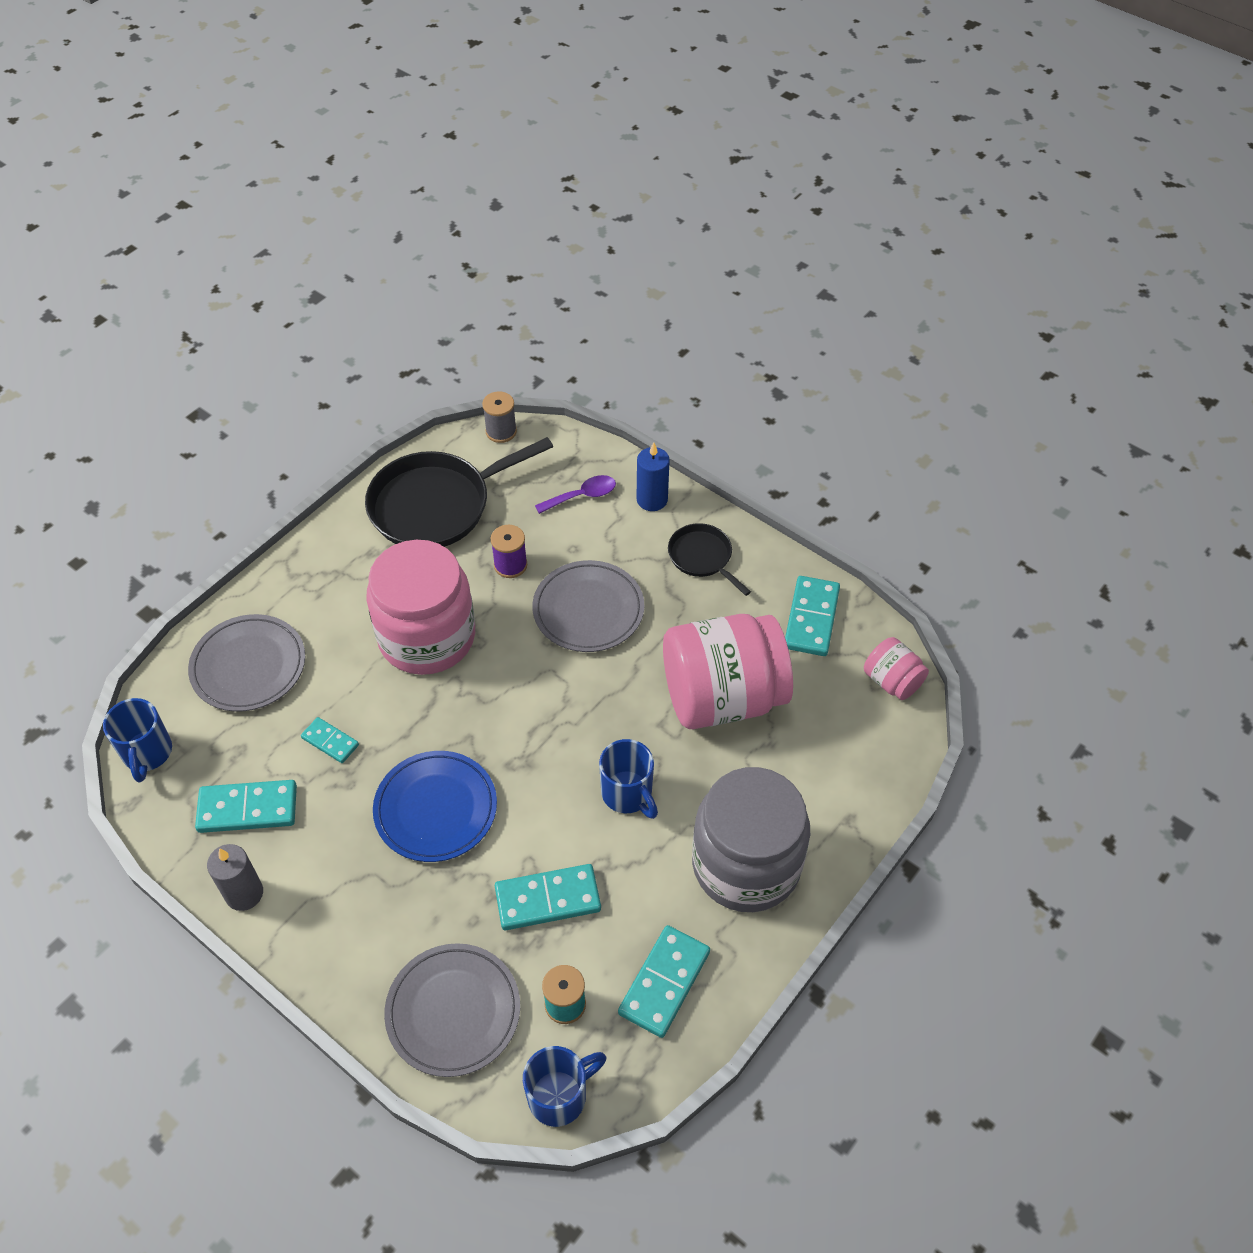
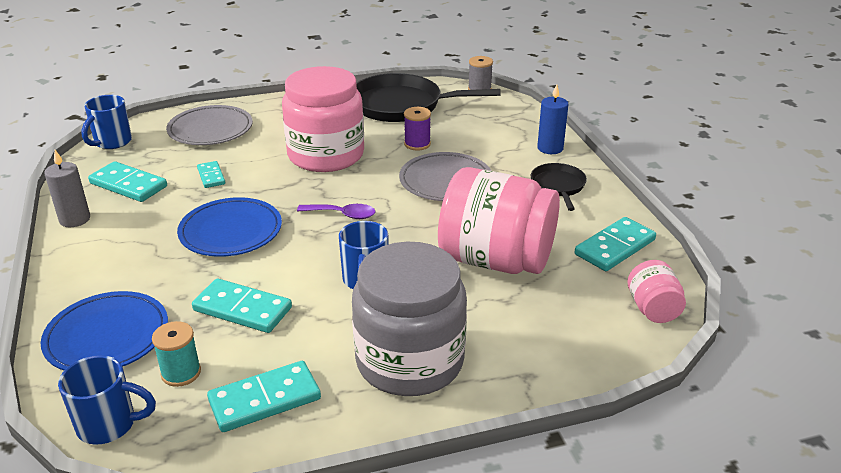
camera: 35 degrees right, 20 degrees down
grey plate [384,943,520,1077] -> blue plate [41,291,168,370]
purple spoon [535,475,616,514] -> purple spoon moved to [297,204,376,219]

